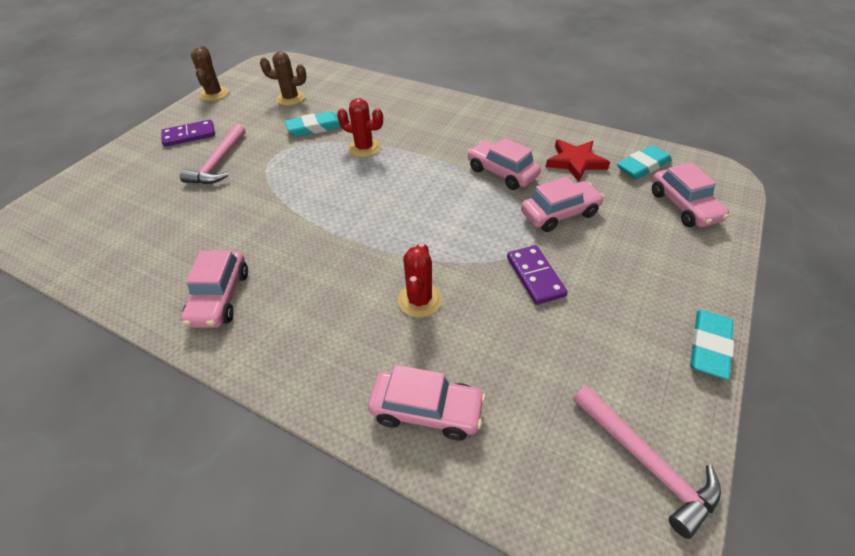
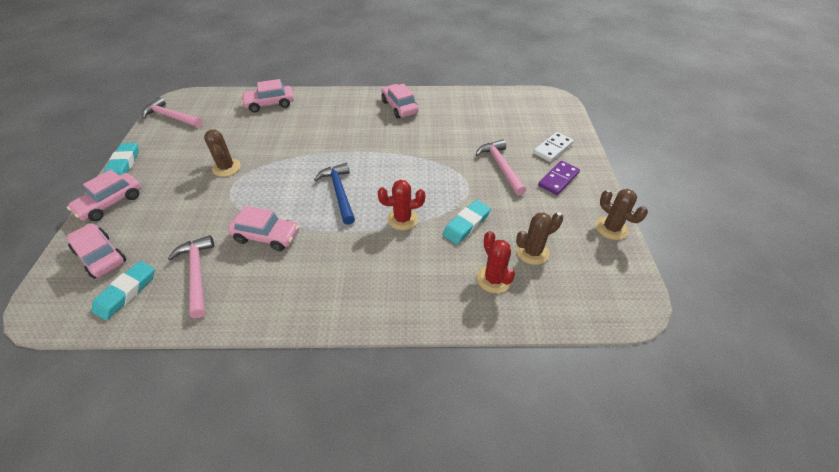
camera: 150 degrees right, 0 degrees up
red cactus [398,243,442,318] -> red cactus moved to [477,231,515,293]
purple domino [507,245,568,305] -> brown cactus [204,129,241,177]
pink car [521,177,604,232] -> pink car moved to [67,170,141,221]
red star [546,140,610,182] -> pink hammer [168,235,214,318]
none -> blue hammer [314,163,355,225]
none -> white domino [533,132,574,162]

